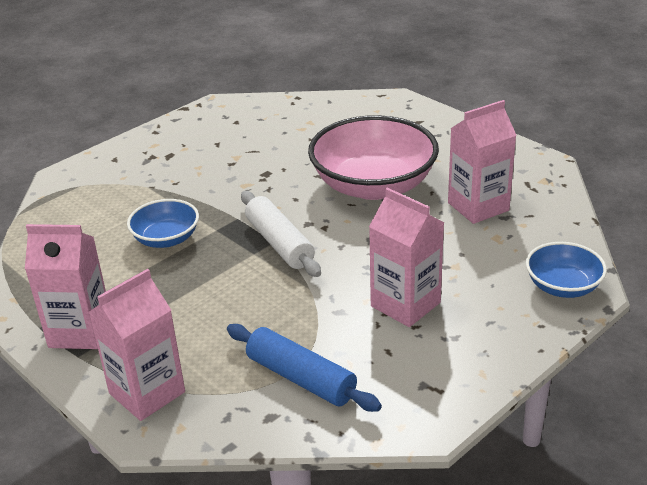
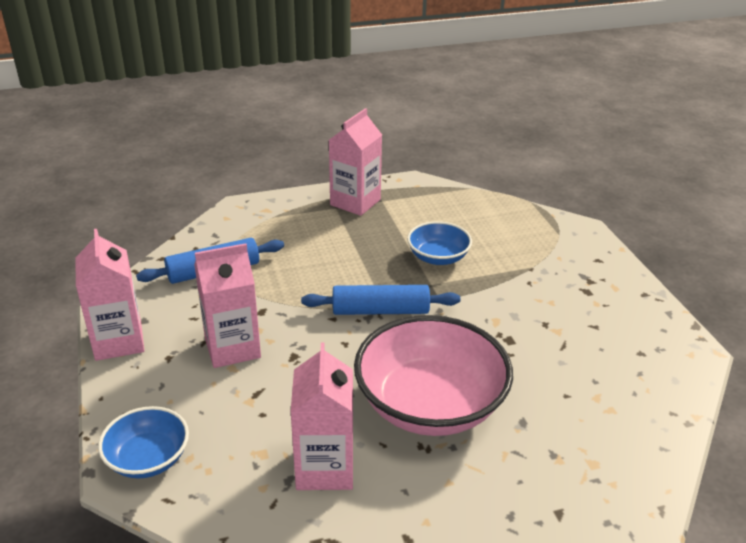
camera: 115 degrees right, 0 degrees up
pink carton [89,269,185,421] -> pink carton moved to [75,229,144,361]
white rolling pin [241,191,321,277] -> blue rolling pin [301,285,460,315]

